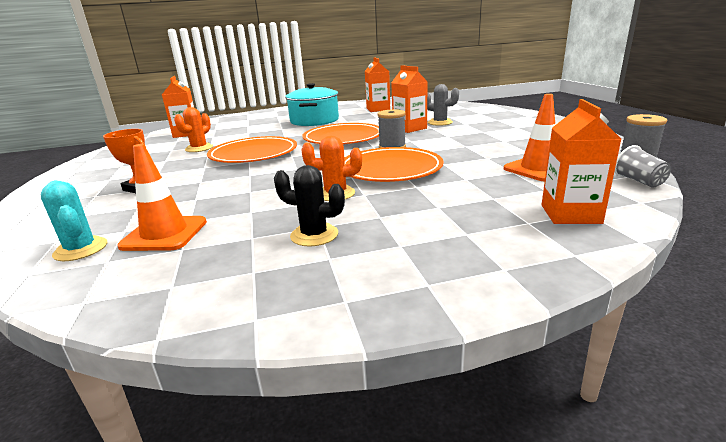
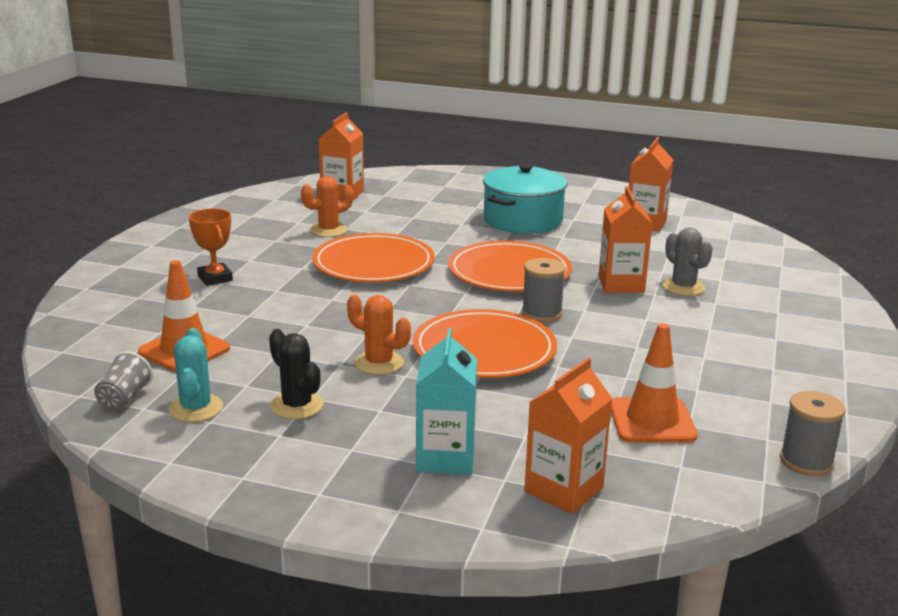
camera: 30 degrees right, 0 degrees up
turquoise cactus [40,180,107,261] -> turquoise cactus moved to [168,328,223,422]
grey cup [615,145,671,187] -> grey cup moved to [94,351,153,410]
none -> turquoise carton [416,328,477,475]

